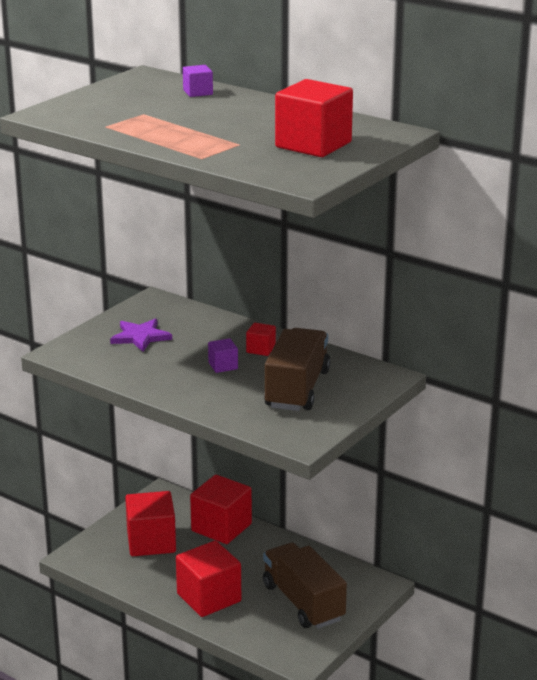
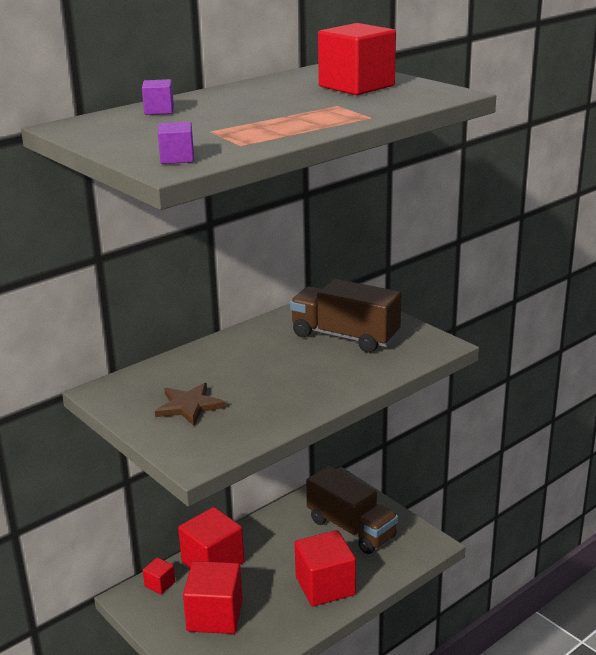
camera: 75 degrees left, 0 degrees up
purple star [110,318,172,352] -> brown star [155,383,226,426]
purple cube [208,338,238,373] -> purple cube moved to [158,122,194,164]
red cube [246,323,276,356] -> red cube moved to [143,558,175,594]
brown truck [263,542,347,629] -> brown truck turned 120 degrees counterclockwise [306,466,398,554]

